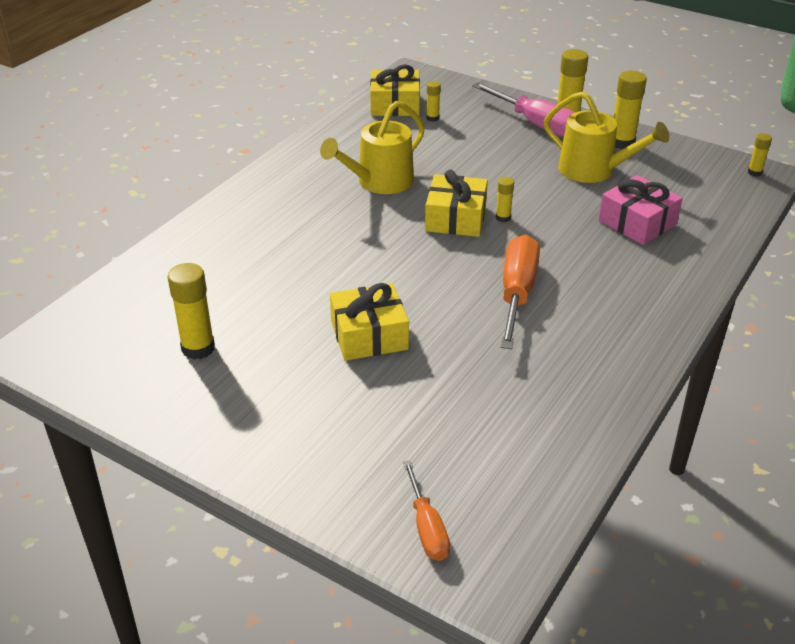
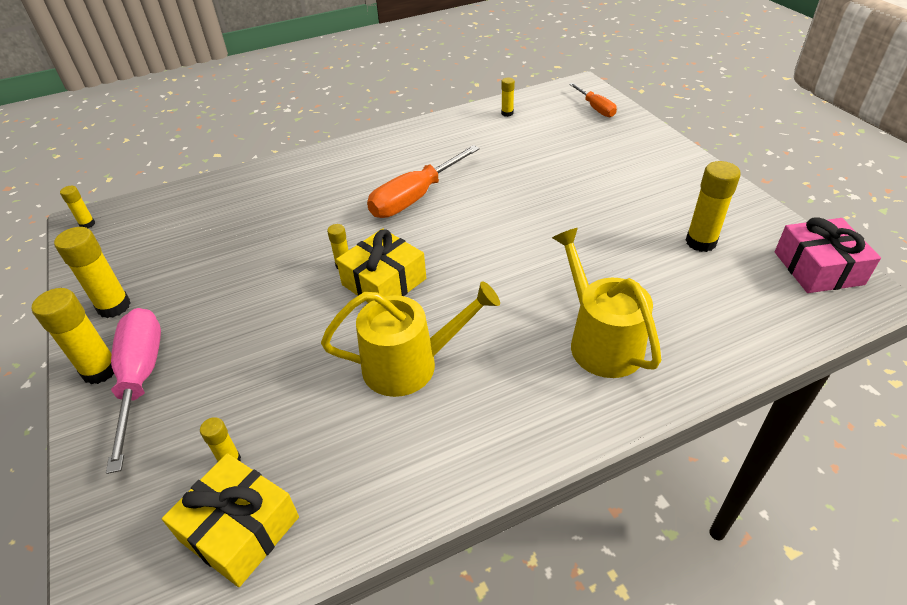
camera: 145 degrees left, 5 degrees up
yellow gift [330,283,409,361] -> none
orange screwdriver [403,460,450,561] -> orange screwdriver turned 135 degrees clockwise [569,83,617,117]
yellow watering can [544,91,669,183] -> yellow watering can moved to [552,228,661,378]
pink gift [599,175,683,245] -> pink gift moved to [775,217,881,293]
none -> yellow glue stick [501,78,515,117]

